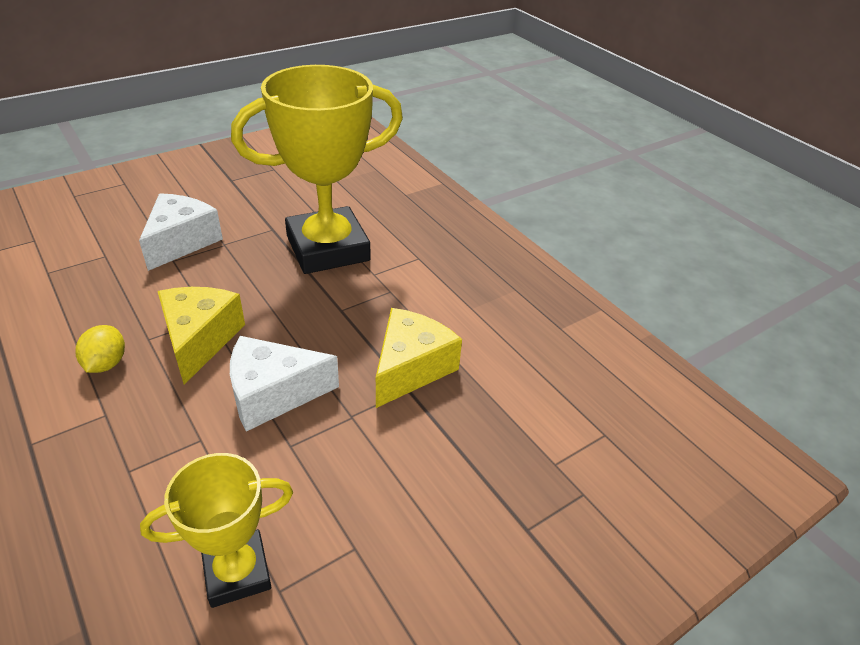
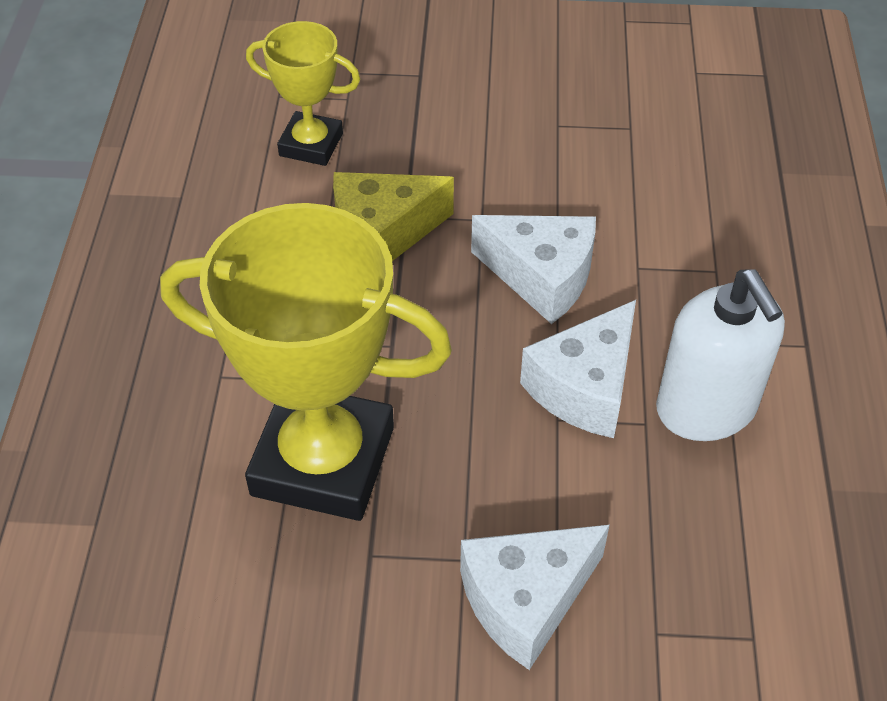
camera: 140 degrees left, 10 degrees up
yellow lemon [76,325,125,373] -> white soap dispenser [656,269,785,441]
yellow trophy [140,453,293,608] -> yellow trophy moved to [246,21,360,166]
yellow cheese [158,287,245,385] -> white cheese [520,300,636,438]

